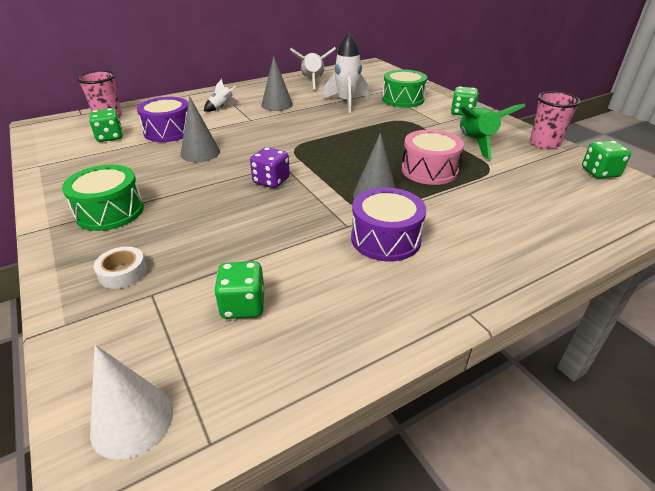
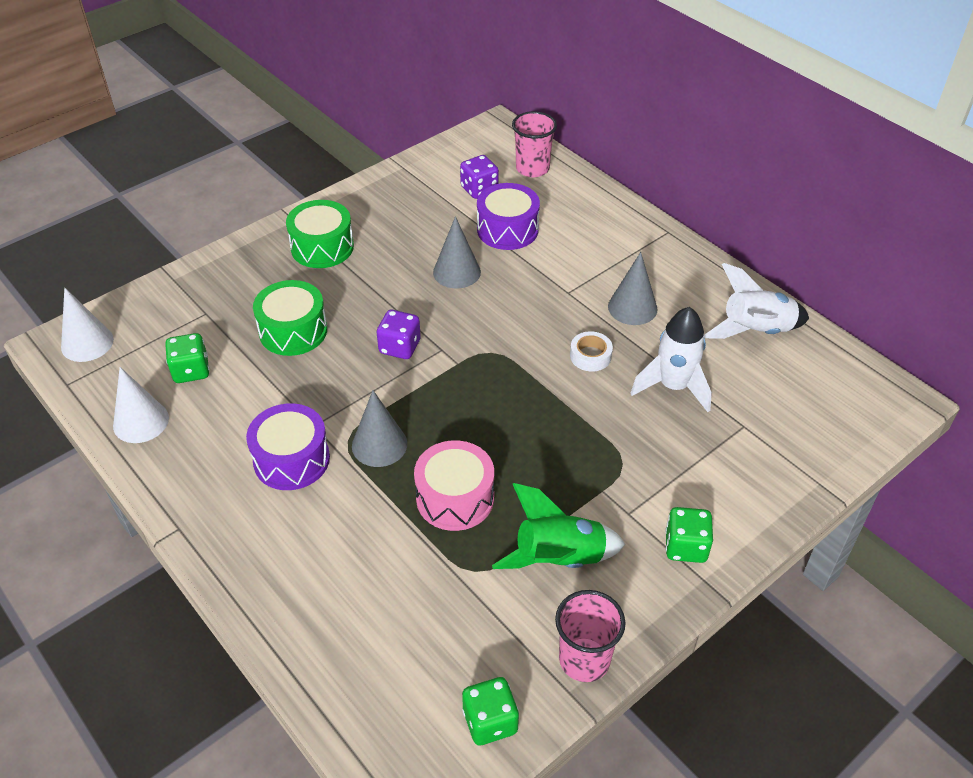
camera: 80 degrees right, 10 degrees up
green dice [89,108,123,142] -> purple dice [460,155,499,199]
white tape [94,246,147,289] -> white tape moved to [570,331,613,371]
white rocket [204,79,239,112] -> none
green drum [382,69,427,108] -> green drum moved to [253,280,327,356]
none -> white cone [113,367,169,443]

